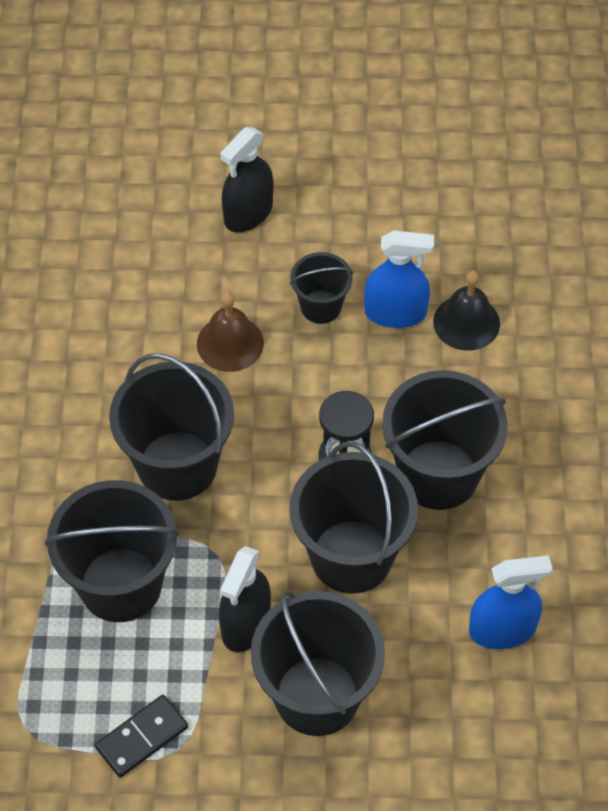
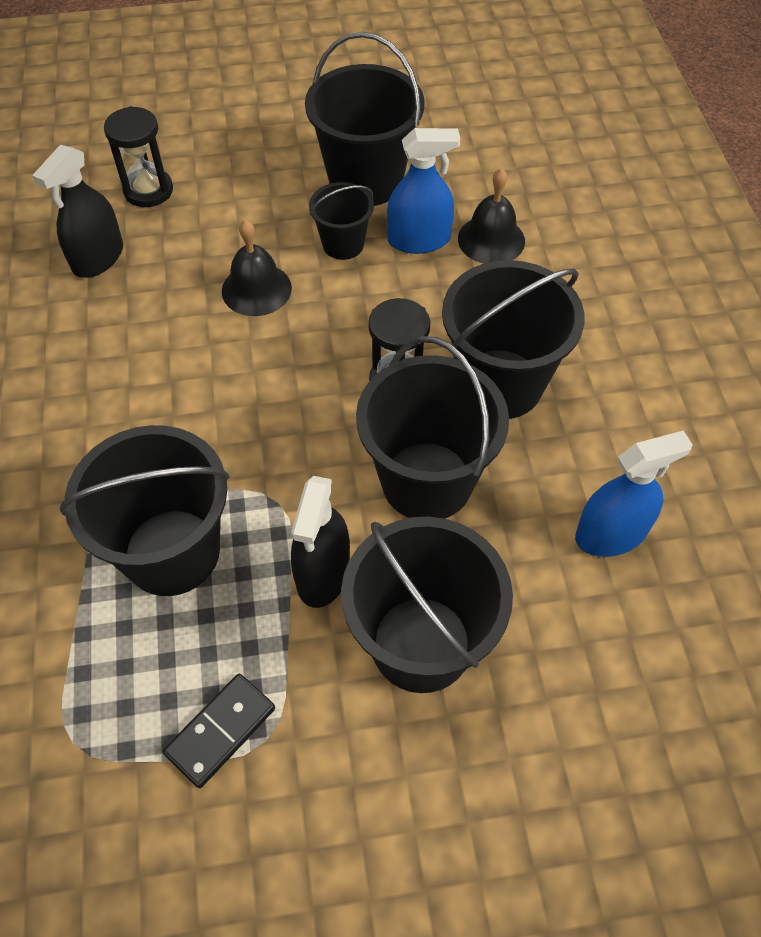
camera: 10 degrees left, 0 degrees up
black bucket [109,353,234,501] -> black bucket moved to [305,32,425,206]
brown bell [197,292,264,372] -> black bell [222,220,292,316]
black spray bottle [220,127,273,232] -> black spray bottle moved to [32,145,123,278]
none -> black hourglass [104,106,173,207]

